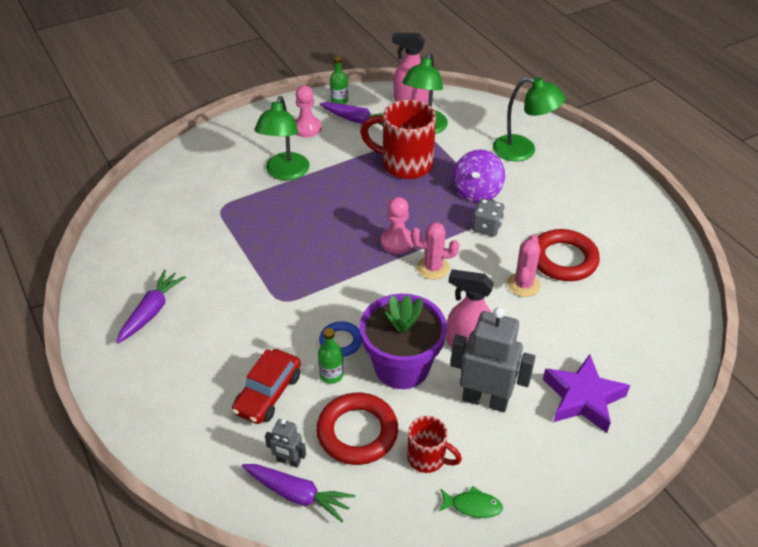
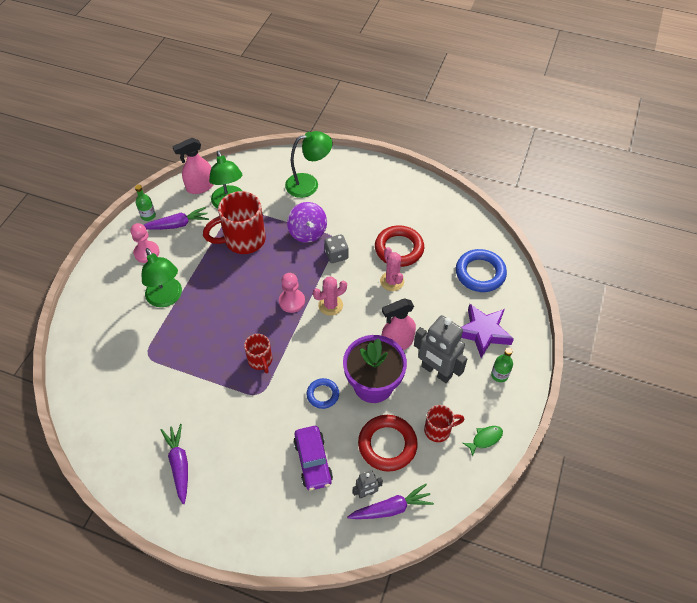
camera: 40 degrees left, 10 degrees up
red car [232,349,301,424] -> purple car [293,426,333,491]
green bottle [318,328,344,384] -> green bottle moved to [491,348,513,382]
grey robot [450,307,535,412] -> grey robot turned 120 degrees counterclockwise [414,315,467,383]
none -> red mug [244,334,272,374]
none -> blue ring [456,249,507,292]

